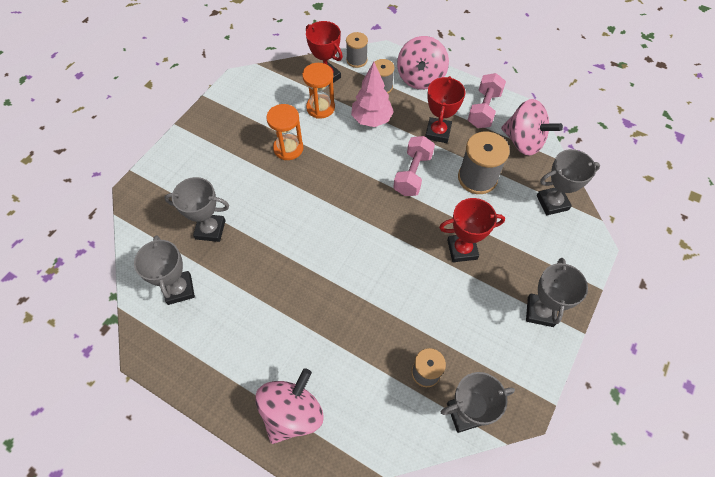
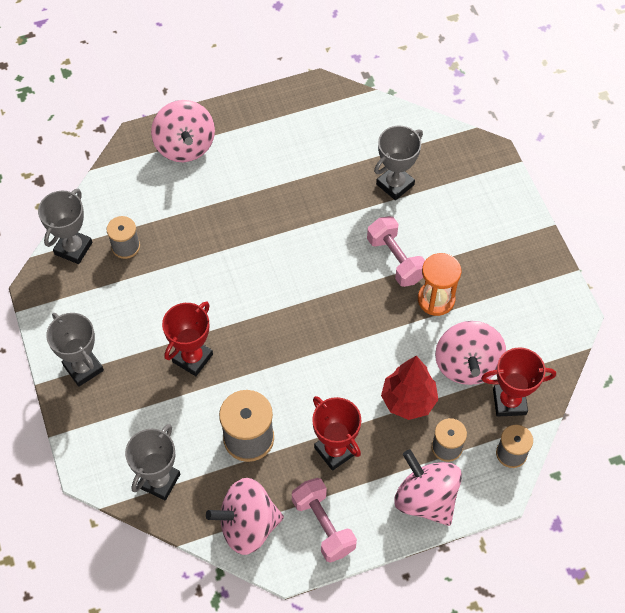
camera: 130 degrees right, 0 degrees up
grey trophy [134,235,195,305] -> none
orange hourglass [302,63,335,119] -> pink spinning top [435,321,506,385]
pink tree [351,62,394,127] -> red tree [381,356,438,420]
pink dumbbell [393,136,435,196] -> pink dumbbell moved to [367,216,425,287]

